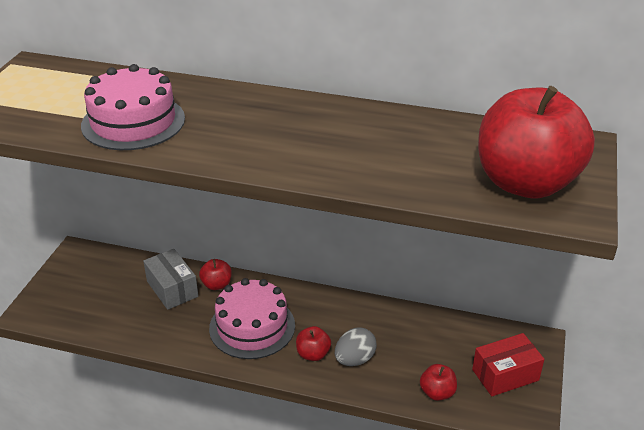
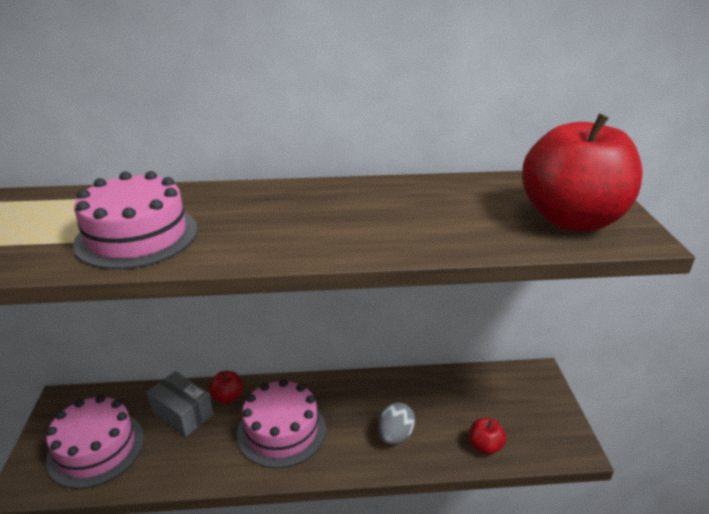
camera: 20 degrees left, 5 degrees down
red apple [296,326,331,361] -> none
red box [472,333,544,396] -> none
none -> pink cake [46,395,144,489]

